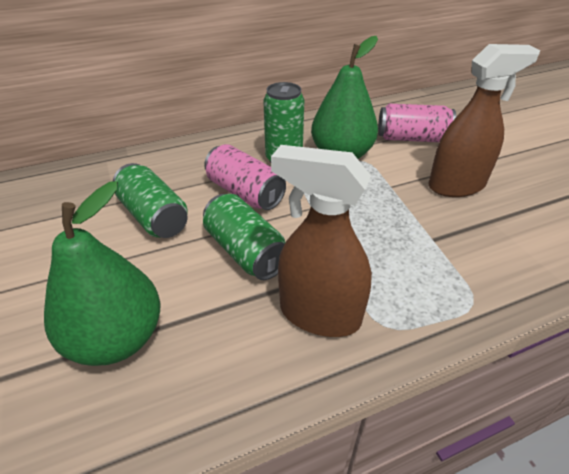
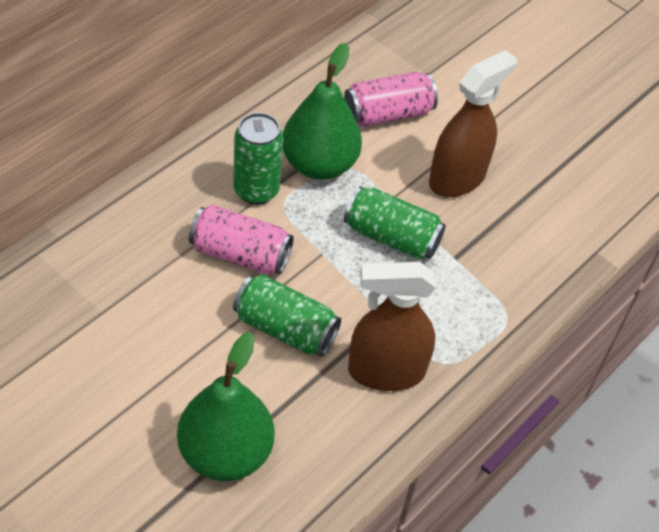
camera: 30 degrees left, 10 degrees up
green can [113,163,188,238] -> green can moved to [344,186,446,260]

